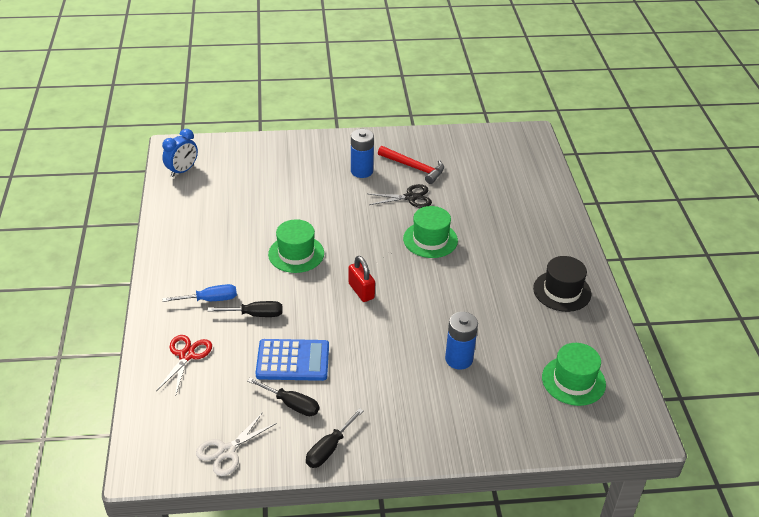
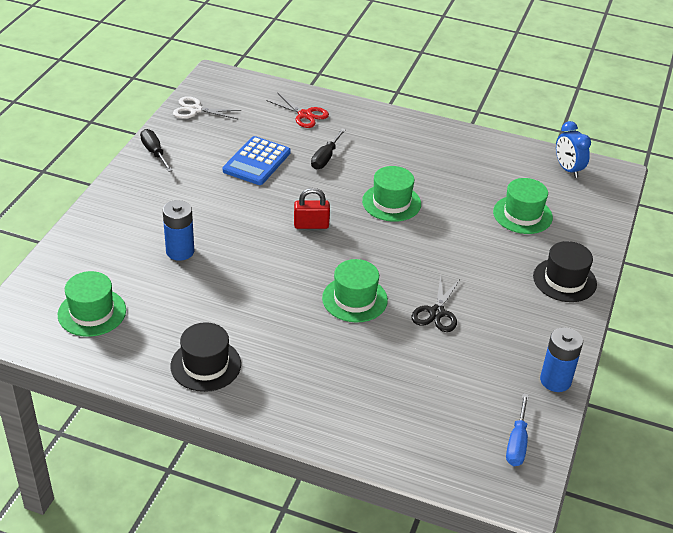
camera: 115 degrees right, 0 degrees up
blue screwdriver [162,284,237,302] -> blue screwdriver moved to [506,393,529,466]
white scissors [196,412,277,476] -> white scissors turned 60 degrees counterclockwise [173,96,241,119]
black screwdriver [247,377,319,416] -> none
blue battery [351,129,374,178] -> blue battery moved to [540,327,583,392]
red hammer [378,146,444,184] -> none
none -> green hat [493,178,553,234]
none -> black hat [533,241,597,302]

